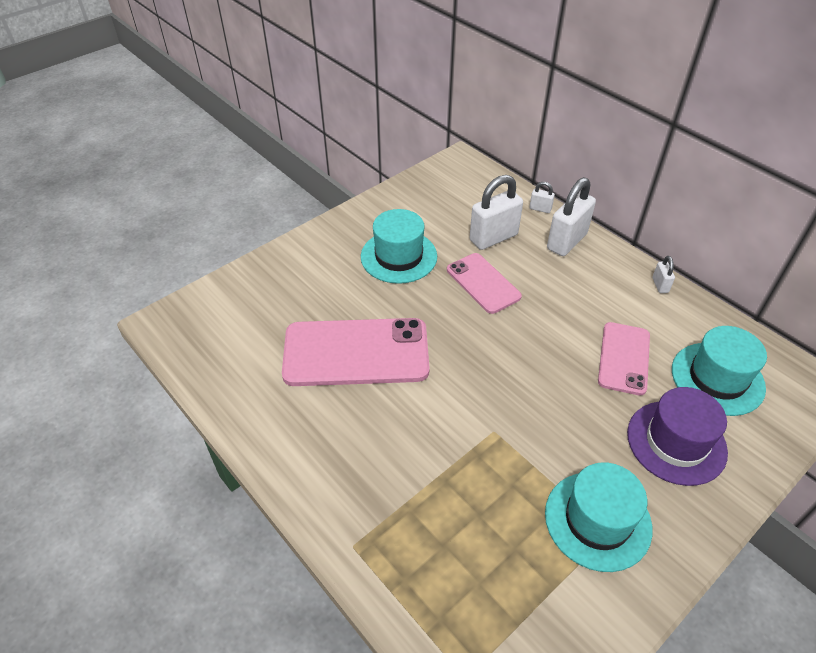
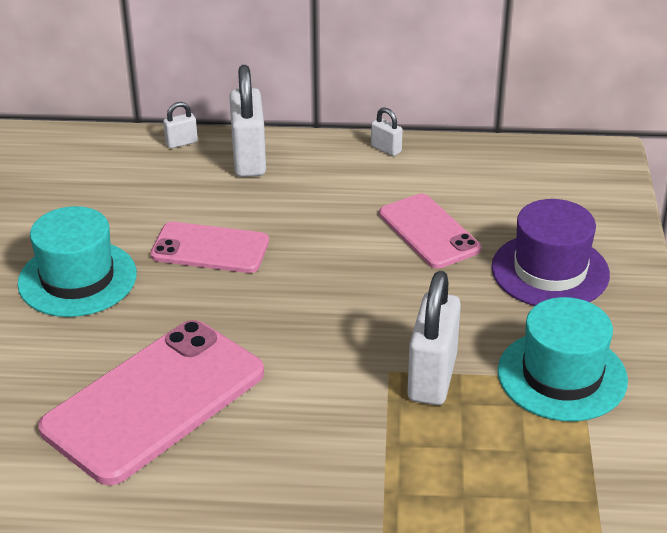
camera: 45 degrees left, 10 degrees down
white padlock [469,175,523,250] -> white padlock moved to [408,271,461,405]
turquoise hat [672,326,767,416] -> none

